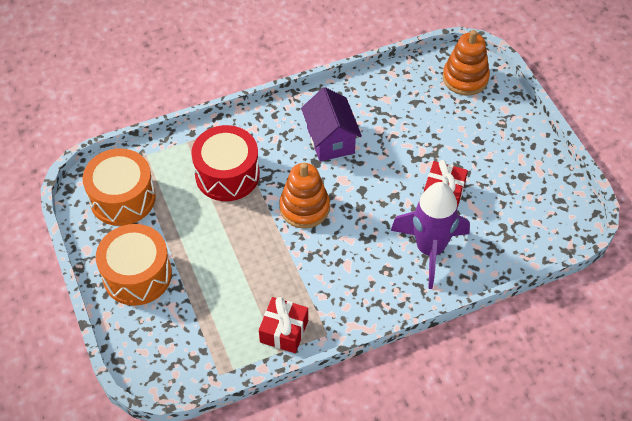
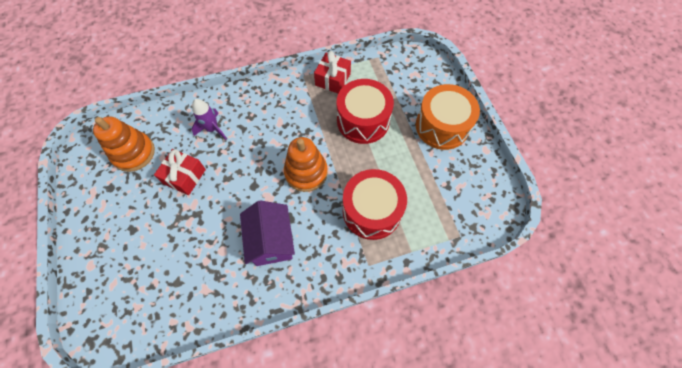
camera: 175 degrees left, 10 degrees up
orange drum [82,148,156,226] -> none
purple rocket [391,182,470,289] -> purple rocket [191,99,227,140], size x0.54
orange stacking toy [443,30,490,96] -> orange stacking toy moved to [93,116,155,172]
none -> red drum [337,79,394,144]

